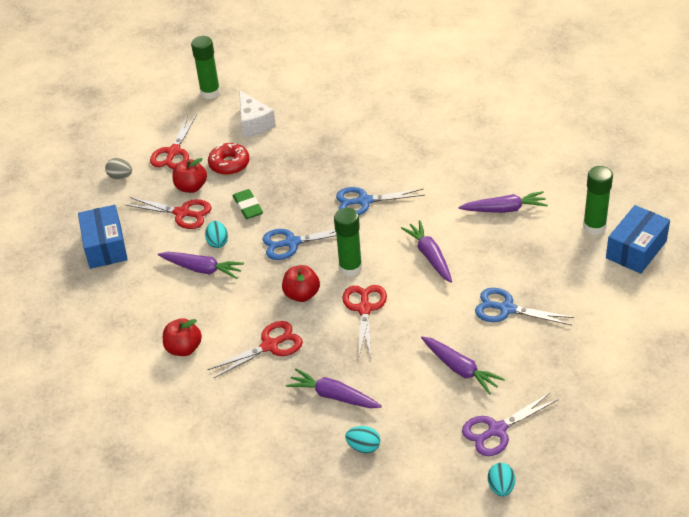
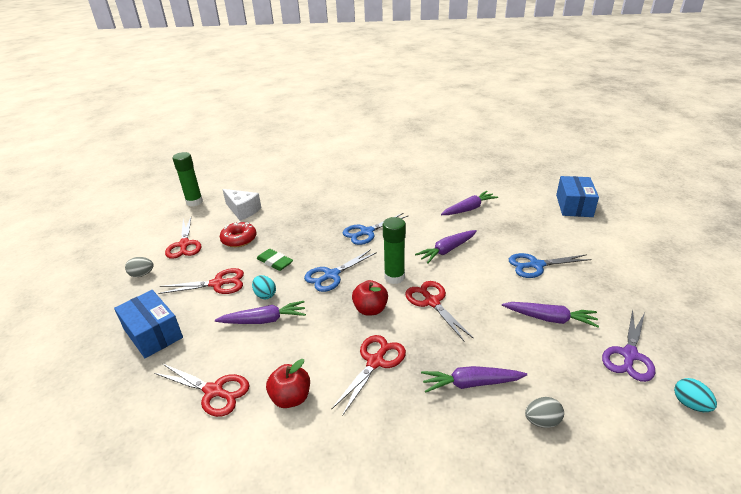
camera: 30 degrees left, 10 degrees down
red apple [173,158,207,193] -> none
turquoise egg [345,426,380,453] -> grey egg [525,397,564,428]
purple carrot [401,220,452,283] -> purple carrot turned 75 degrees counterclockwise [415,230,477,264]
green glue stick [583,166,613,235] -> none
none -> red scissors [154,363,249,417]

